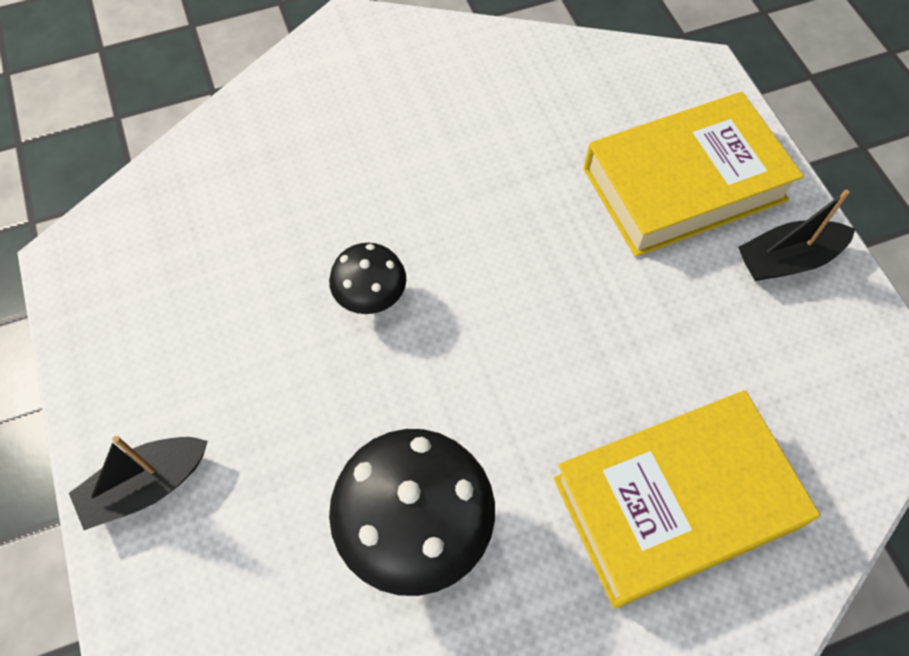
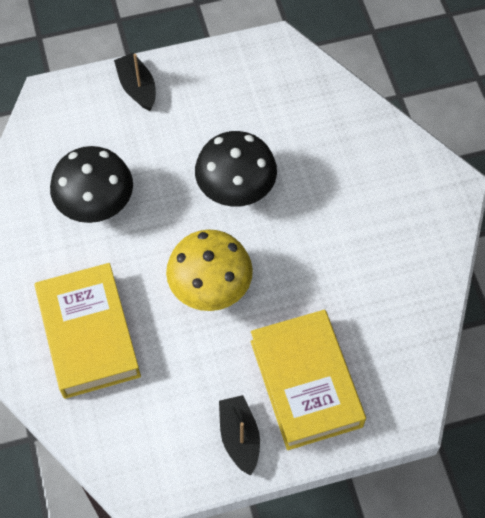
camera: 95 degrees right, 0 degrees up
black mushroom [329,243,406,314] -> black mushroom [195,131,277,207], size x1.81
none -> yellow mushroom [166,230,253,311]

